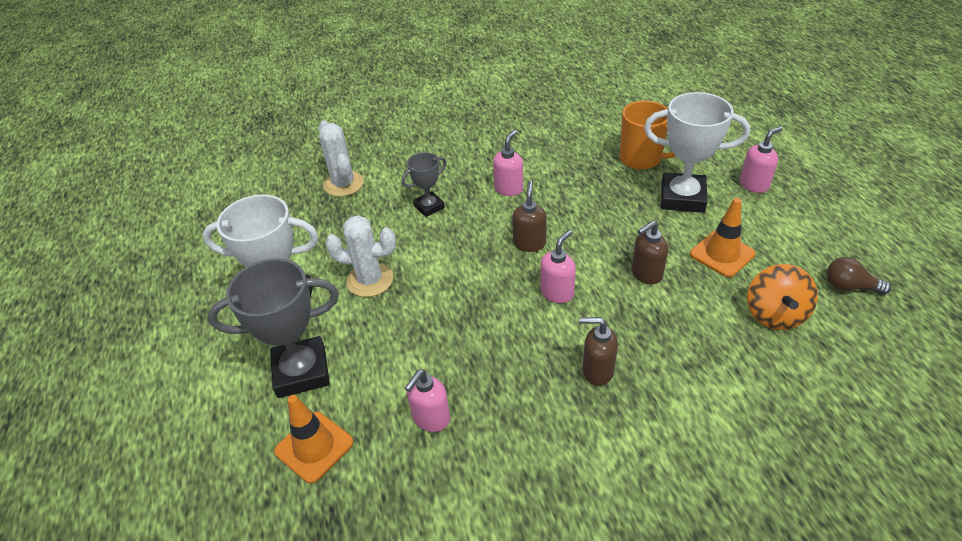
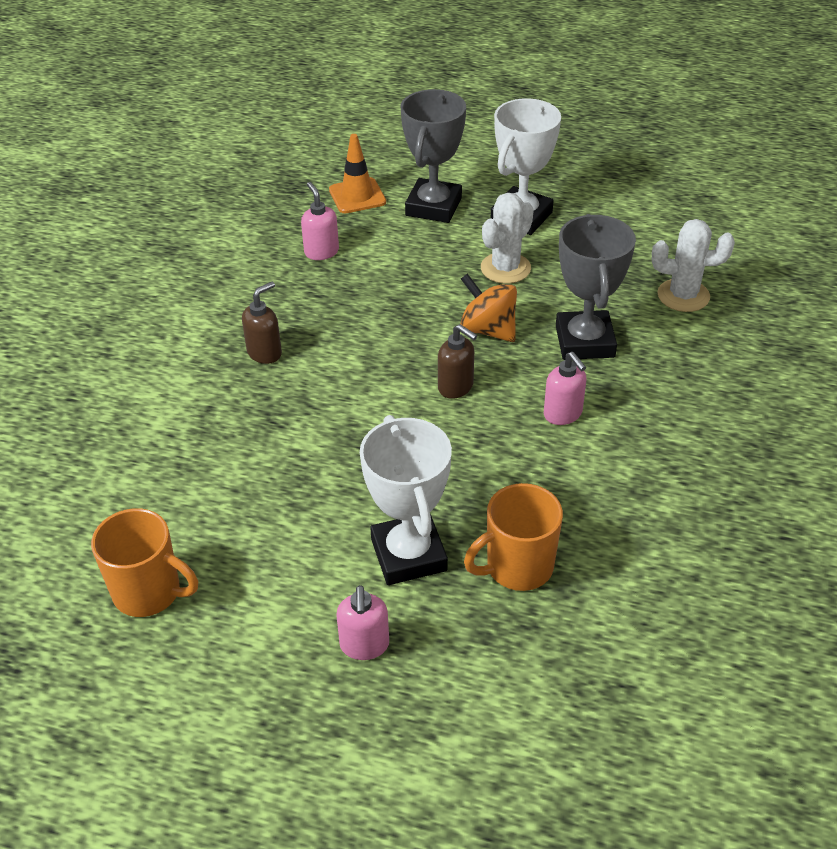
camera: 120 degrees right, 0 degrees up
grey trophy [401,152,447,217] -> grey trophy [556,214,636,360], size x1.81
pink soap dispenser [540,230,576,303] -> none
brown soap dispenser [631,221,668,284] -> none
white trophy [644,92,750,213] -> white trophy turned 60 degrees counterclockwise [360,415,452,585]
orange traffic cone [690,198,756,277] -> none
orange spinning top [747,264,818,330] -> orange spinning top moved to [460,274,517,342]
brown light bulb [827,257,891,295] -> orange mug [91,508,198,617]

